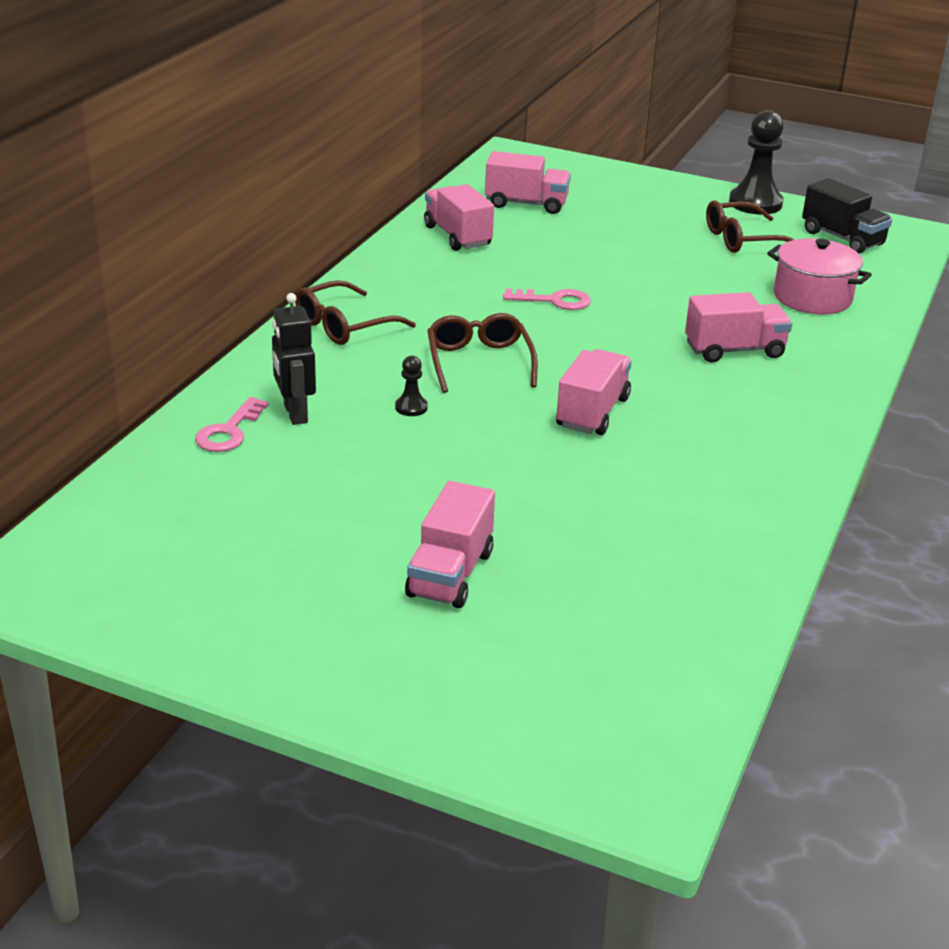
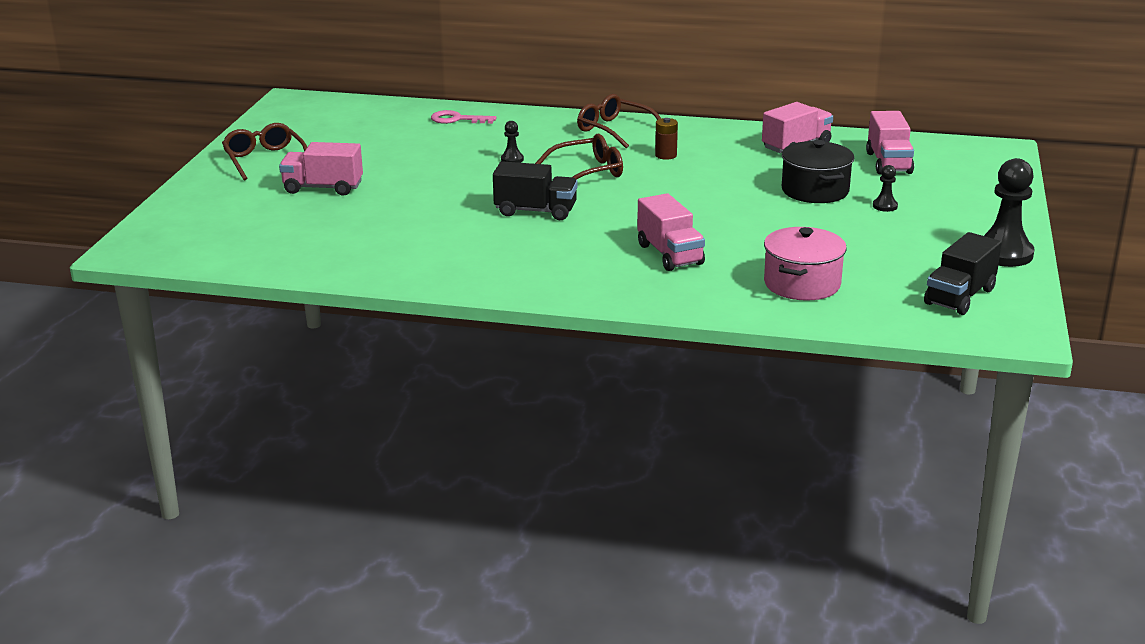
camera: 80 degrees right, 5 degrees down
black robot [272,293,316,425] -> none
pink key [503,288,591,310] -> none
pink truck [556,349,632,435] -> black truck [493,161,578,220]
brown glasses [706,200,795,253] -> brown glasses moved to [222,123,307,181]
none -> brown battery [655,118,678,160]
none -> black pot [782,140,854,203]
none -> black pawn [873,165,898,212]

